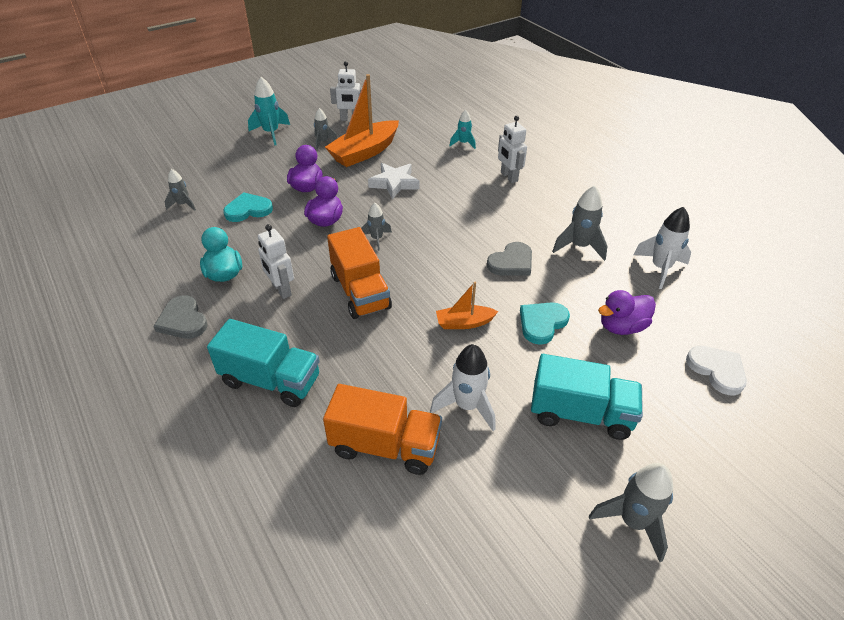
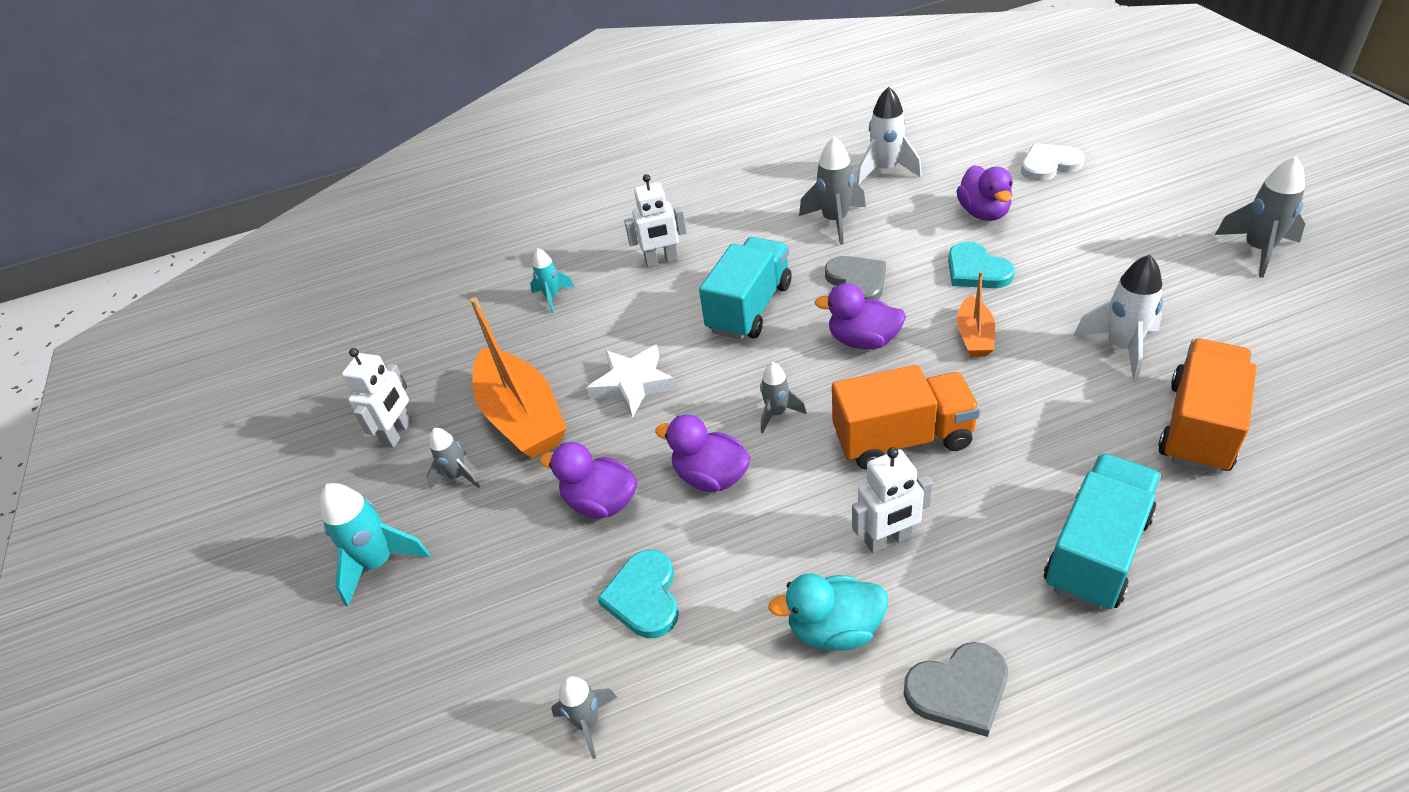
camera: 70 degrees left, 0 degrees up
turquoise truck [531,354,643,440] -> turquoise truck moved to [699,237,792,340]
none -> purple duck [815,283,906,349]

